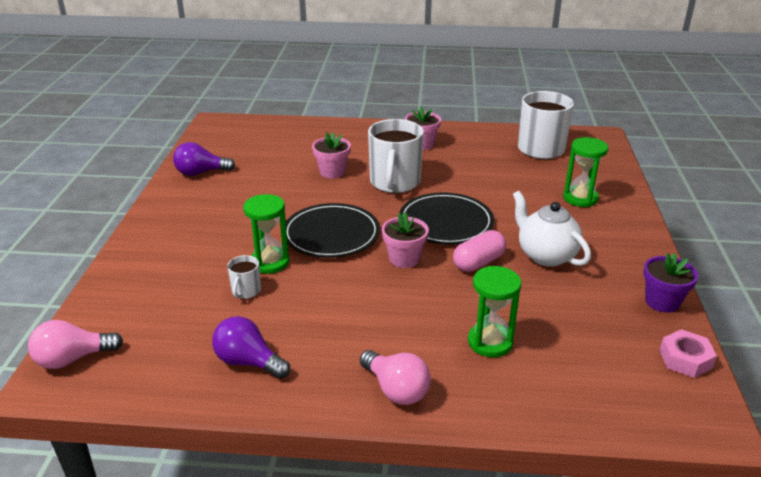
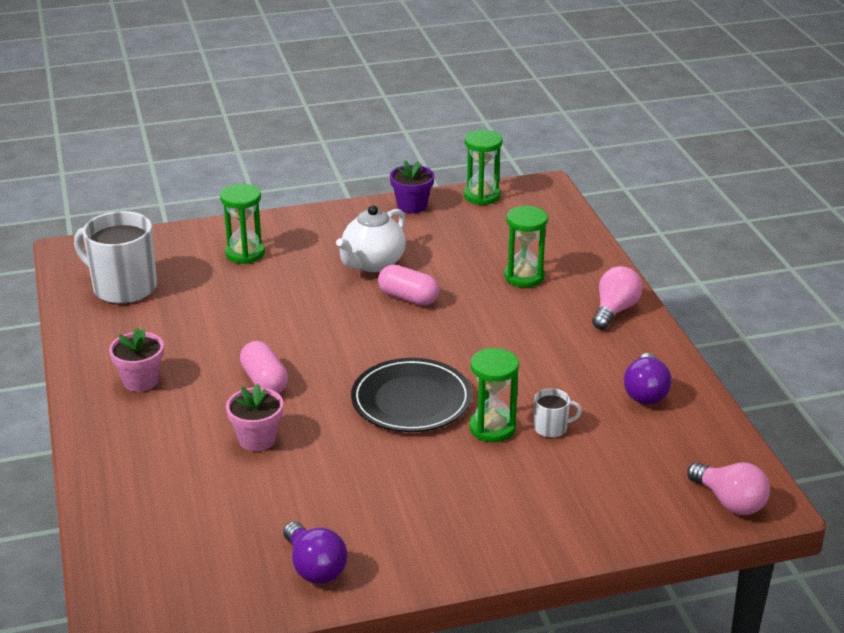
camera: 110 degrees left, 0 degrees up
white mug [368,119,424,193] -> pink capsule [240,341,288,393]
pink flower pot [382,212,429,268] -> none
black plate [399,193,494,245] -> none
pink nut [659,329,717,378] -> green hourglass [464,130,502,205]

